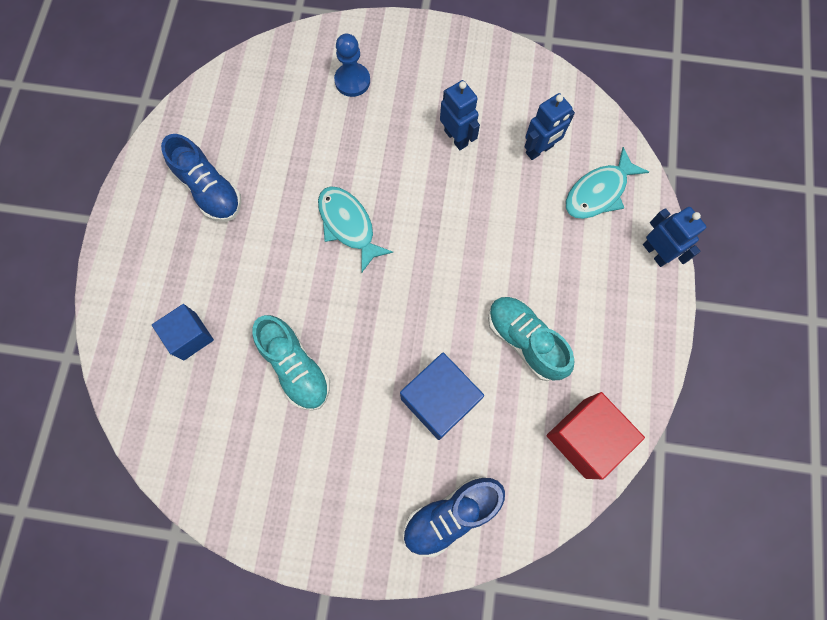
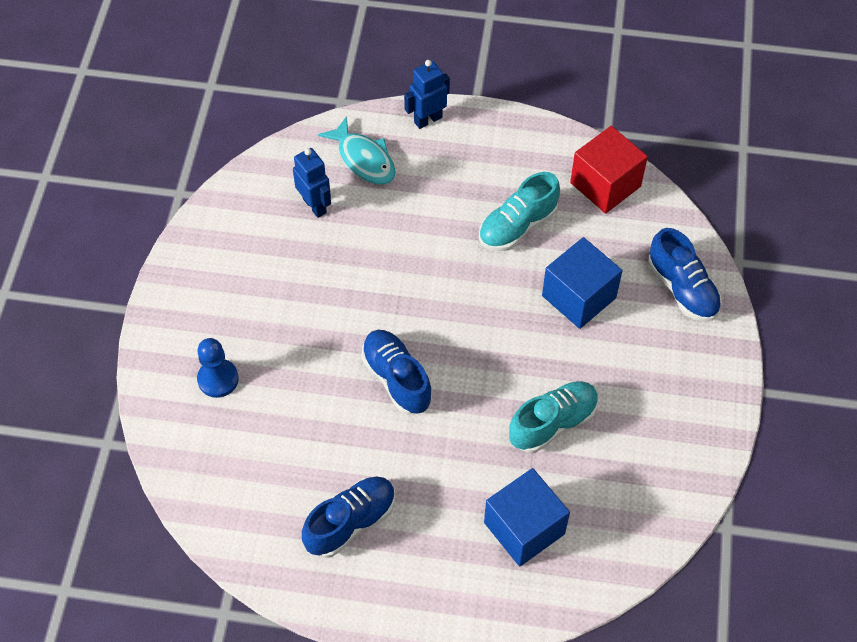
camera: 90 degrees left, 15 degrees down
blue cube [152,304,214,361] -> blue cube [484,468,570,566], size x1.52
turquoise fish [318,186,393,273] -> blue shoe [361,330,432,415]
blue robot [440,80,480,150] -> none

